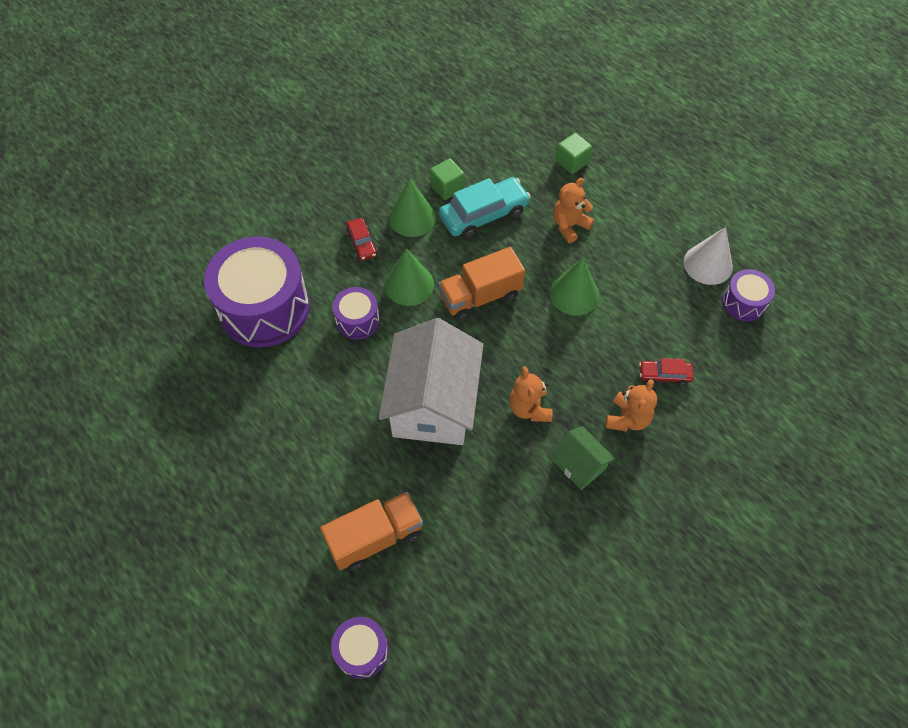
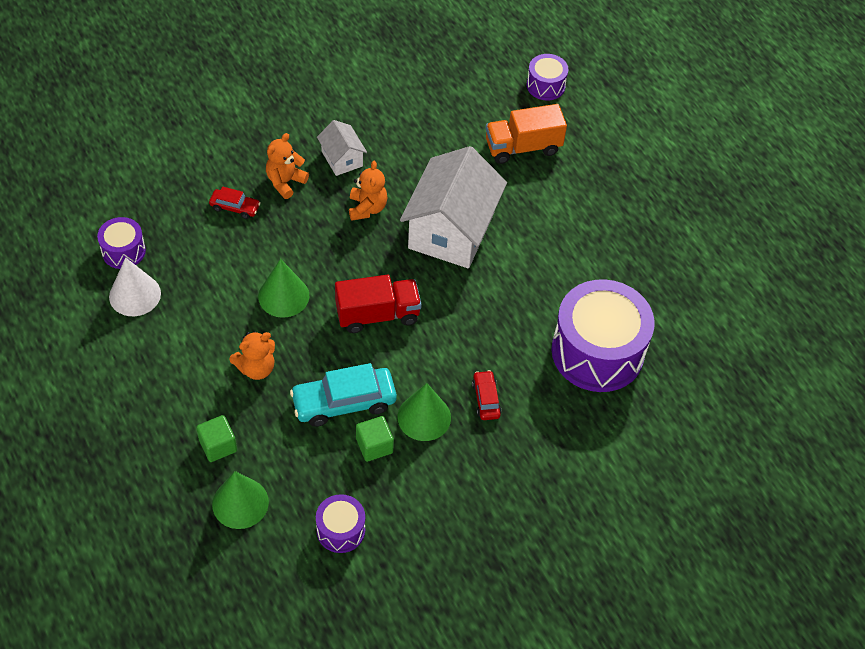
camera: 170 degrees left, 5 degrees down
purple drum [333,287,380,339] -> purple drum moved to [316,494,365,553]
green cone [385,248,434,306] -> green cone moved to [212,471,269,529]
orange truck [438,247,525,321] -> red truck [335,275,422,333]
green house [551,426,615,490] -> white house [317,120,367,176]

